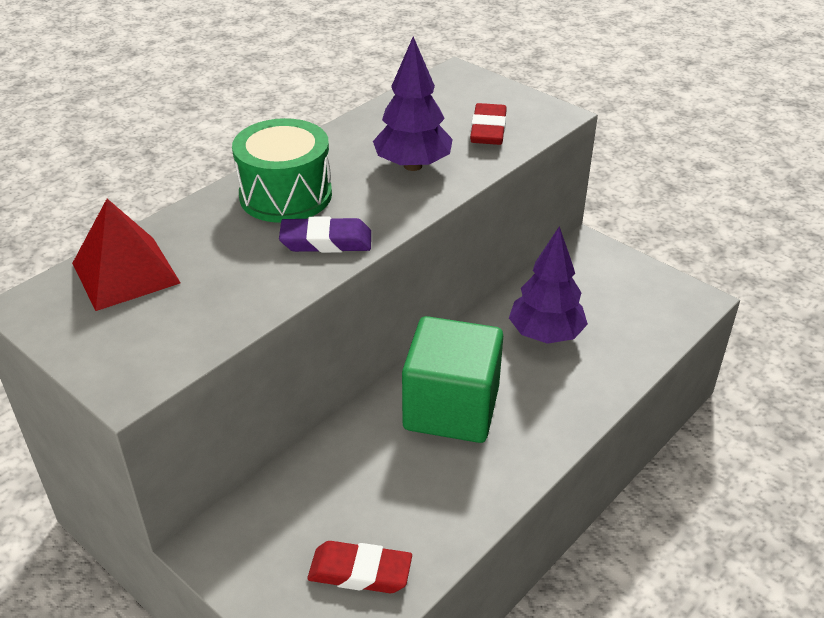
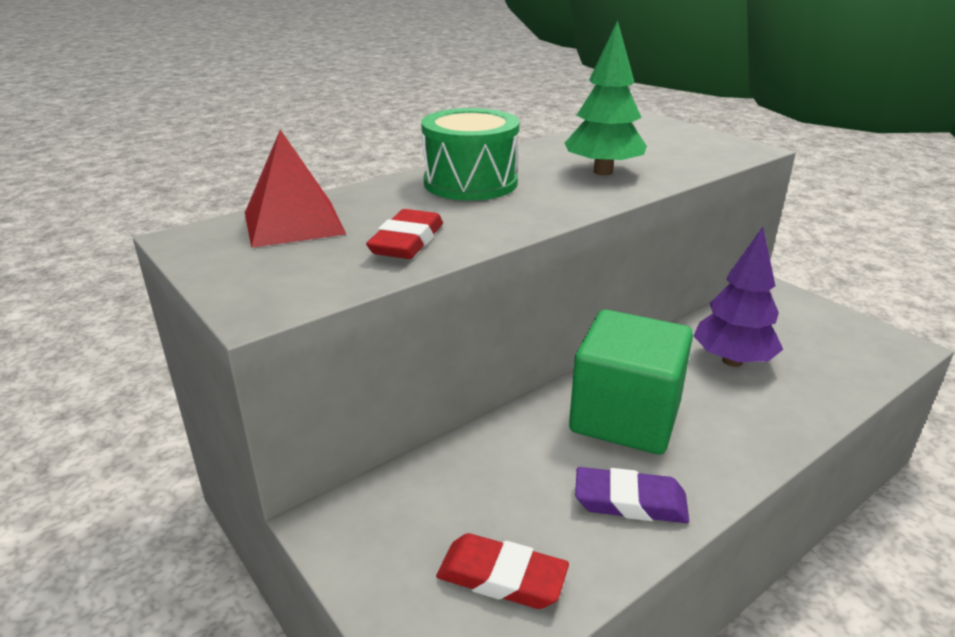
camera: 10 degrees right, 10 degrees down
purple eraser [279,216,371,253] -> purple eraser moved to [575,467,689,523]
purple tree [373,36,453,171] -> green tree [565,20,647,175]
red eraser [470,103,507,145] -> red eraser moved to [366,209,443,259]

